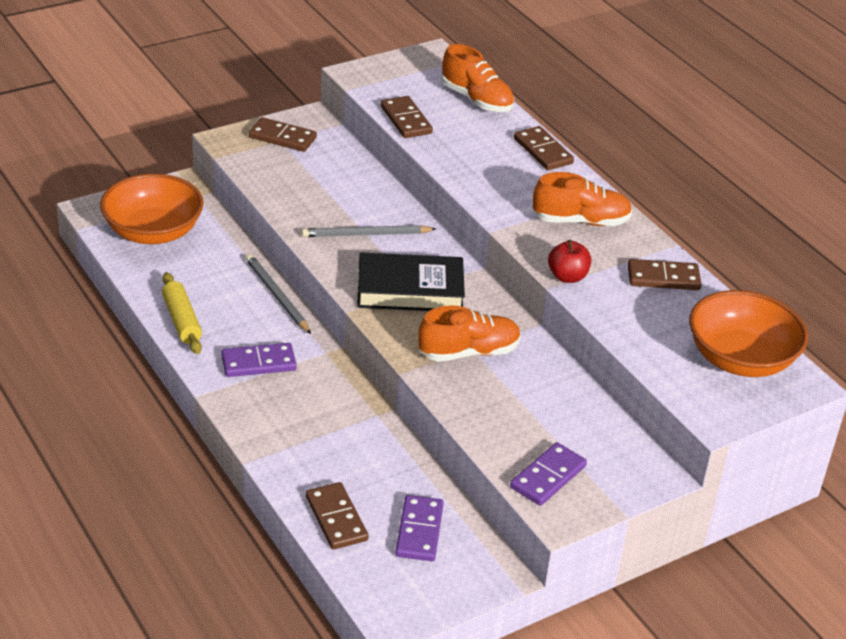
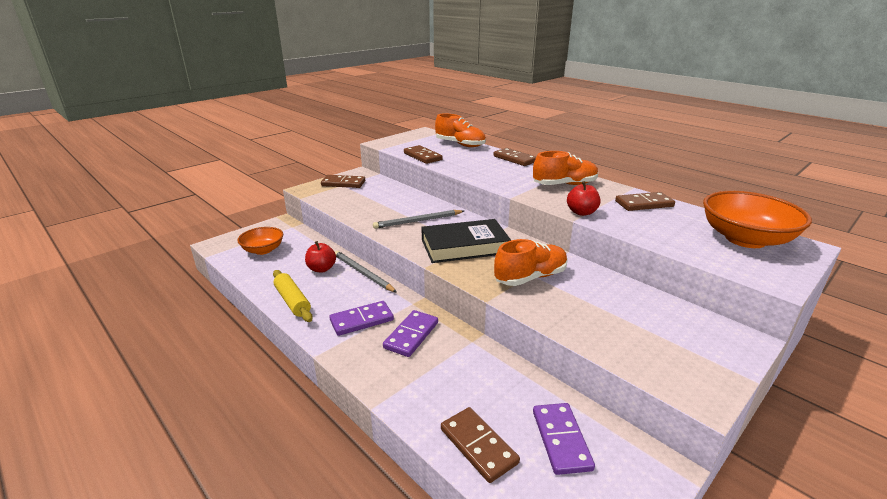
camera: 10 degrees left, 10 degrees down
orange bowl [100,174,204,244] -> orange bowl [237,227,283,255], size x0.60
purple domino [510,442,587,506] -> purple domino moved to [383,310,438,357]
none -> red apple [305,241,336,272]

